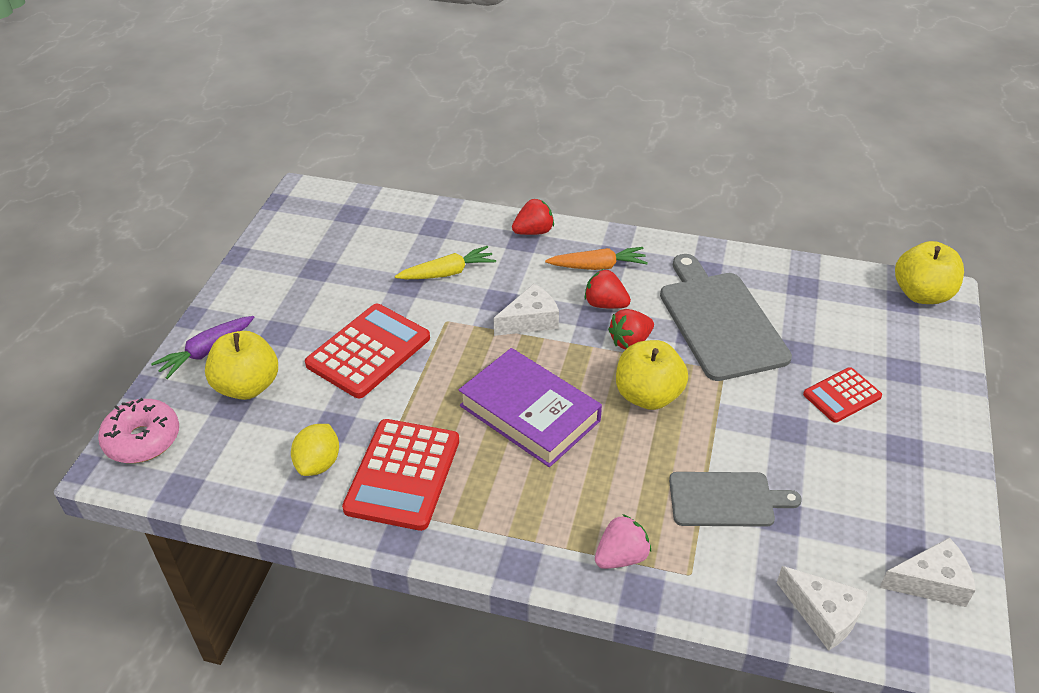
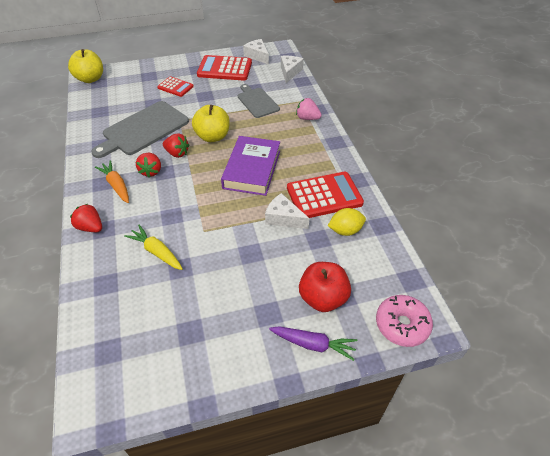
camera: 120 degrees left, 5 degrees up
yellow apple [205,331,278,400] -> red apple [299,262,351,312]
red calculator [305,304,430,398] -> red calculator moved to [197,55,252,81]
white cheese [493,284,559,336] -> white cheese moved to [265,193,310,229]

